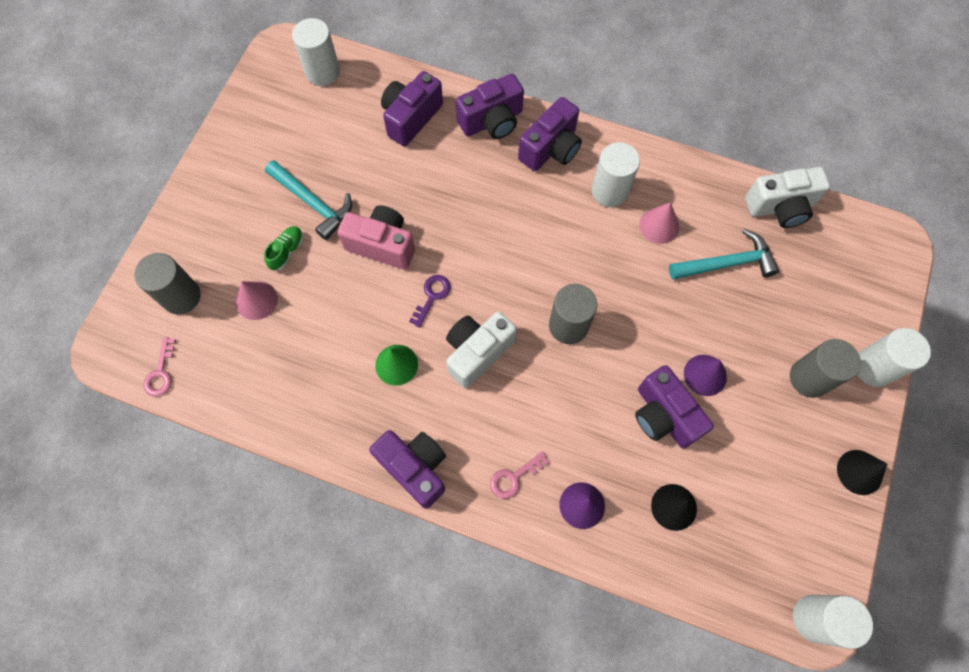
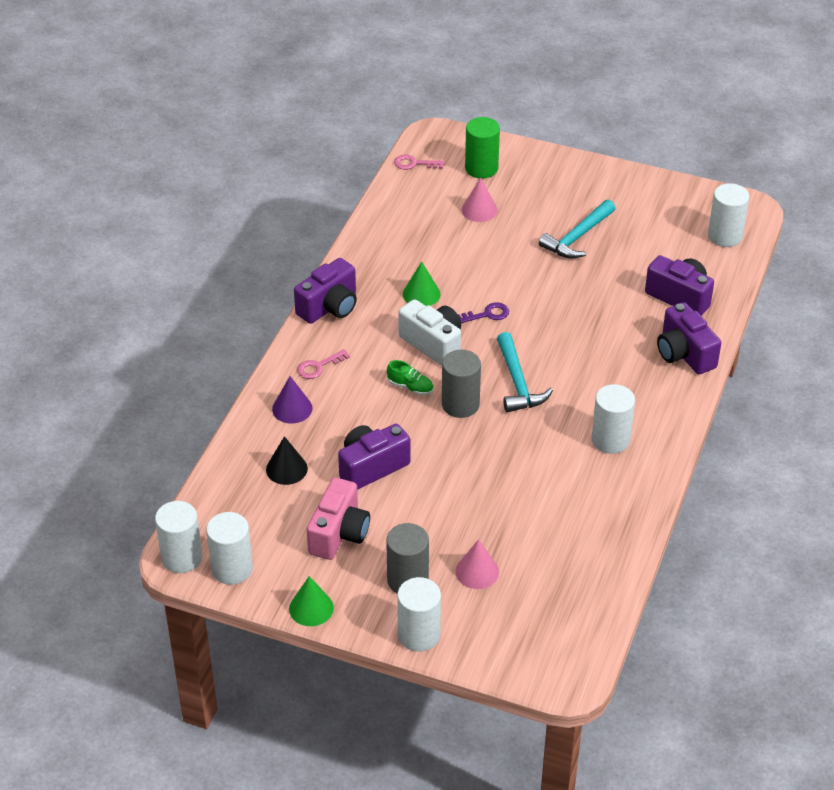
camera: 90 degrees right, 25 degrees down
grey cylinder [134,253,201,314] -> green cylinder [465,117,500,179]
green shoe [264,226,303,270] -> green shoe moved to [387,360,434,395]
pink camera [337,205,415,270] -> pink camera moved to [307,477,370,560]
purple key [409,275,451,328] -> purple key turned 45 degrees counterclockwise [458,302,509,323]
pink key [490,451,550,499] -> pink key turned 90 degrees counterclockwise [297,349,350,379]
purple camera [518,97,582,171] -> none
pink cone [639,202,679,244] -> pink cone moved to [455,539,499,589]
turquoise hammer [669,229,779,280] -> turquoise hammer moved to [497,332,553,412]
purple cone [684,355,727,396] -> none
white camera [745,167,830,228] -> none
black cone [837,450,887,495] -> green cone [289,576,334,626]
none -> white cylinder [206,512,253,585]

